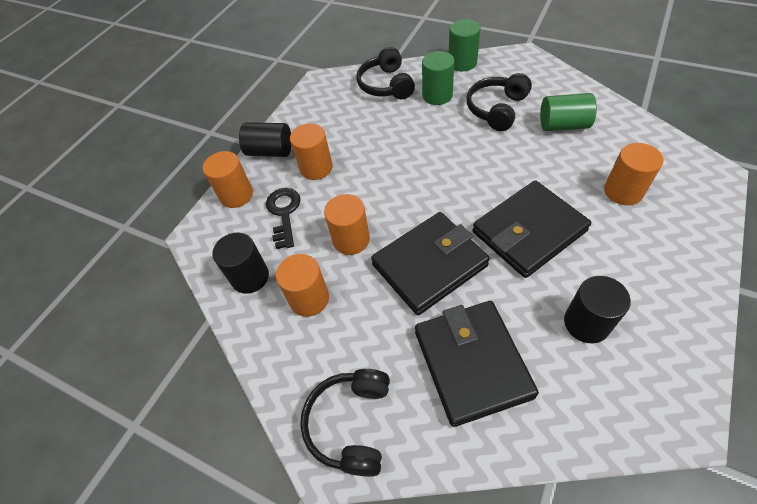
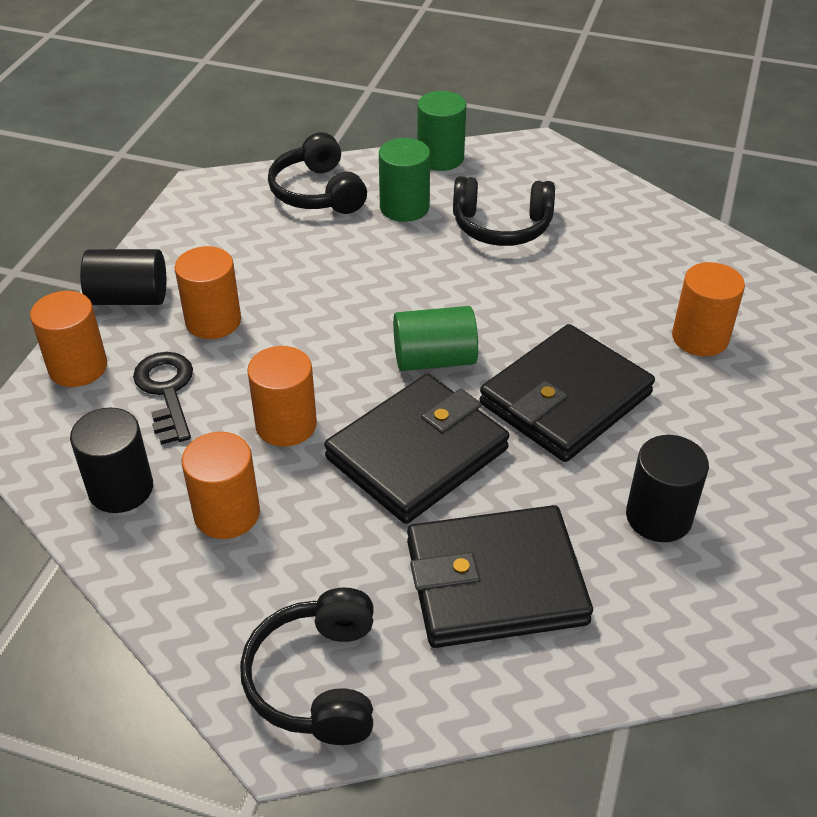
camera: 15 degrees left, 10 degrees down
black wallet [415,301,539,427] -> black wallet turned 75 degrees counterclockwise [407,505,593,648]
black headphones [467,73,532,131] -> black headphones turned 105 degrees counterclockwise [453,176,555,246]
green cylinder [540,93,597,131] -> green cylinder moved to [393,306,478,371]

